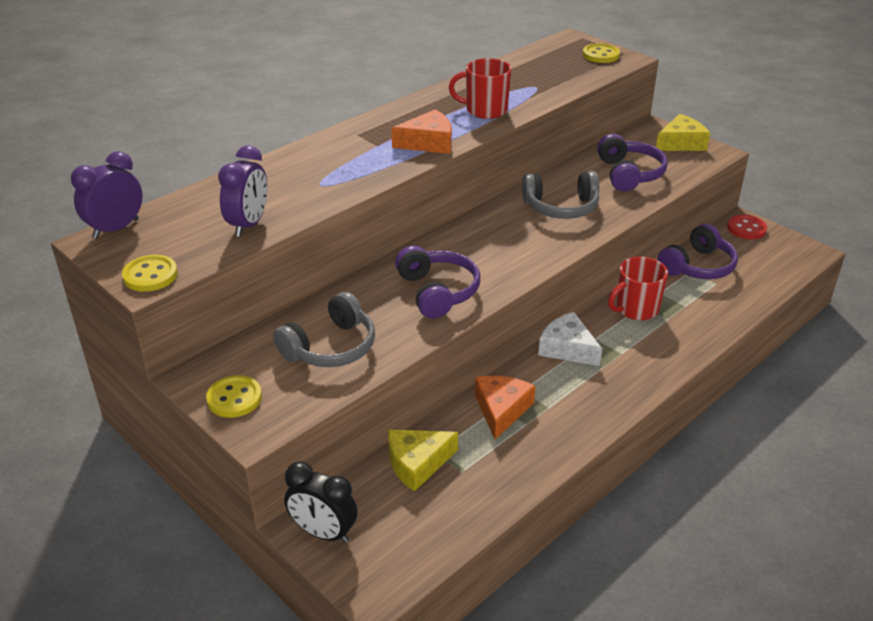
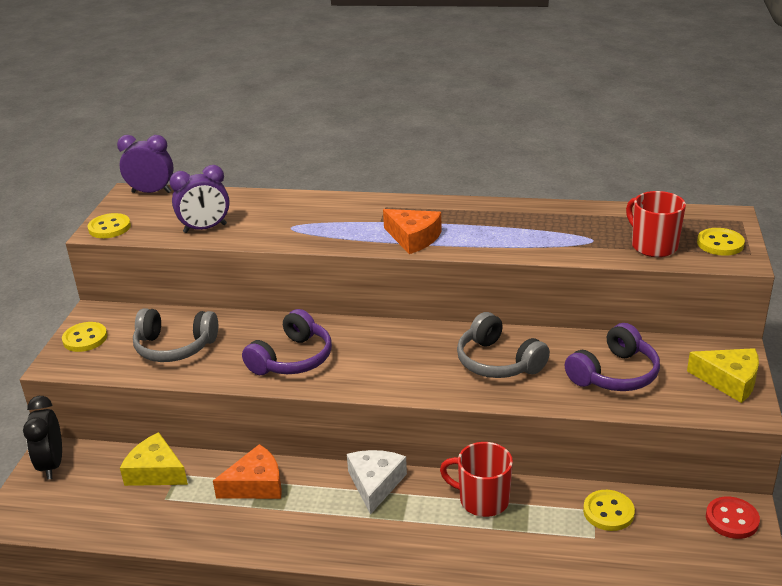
camera: 55 degrees right, 5 degrees down
red mug [449,58,511,119] -> red mug moved to [626,191,686,257]
purple headphones [658,224,738,279] -> yellow button [583,490,635,531]

